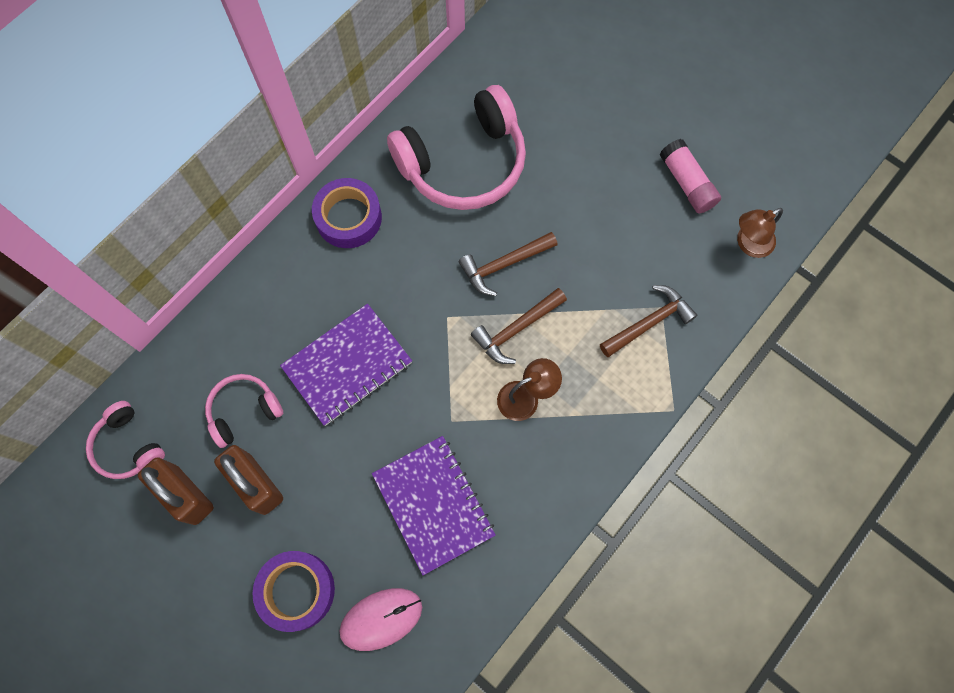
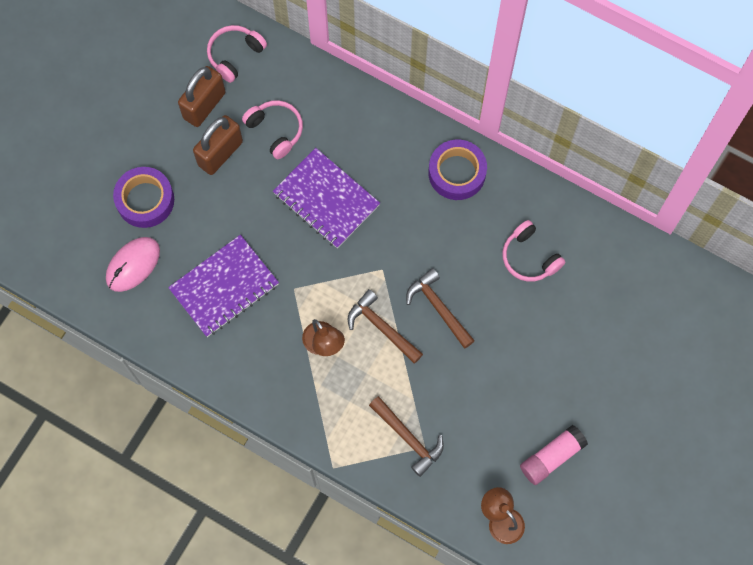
camera: 80 degrees right, 0 degrees up
pink mouse [339,588,422,651] -> pink mouse turned 75 degrees clockwise [106,237,160,292]
pink headphones [387,85,526,210] -> pink headphones [502,220,565,282], size x0.51

